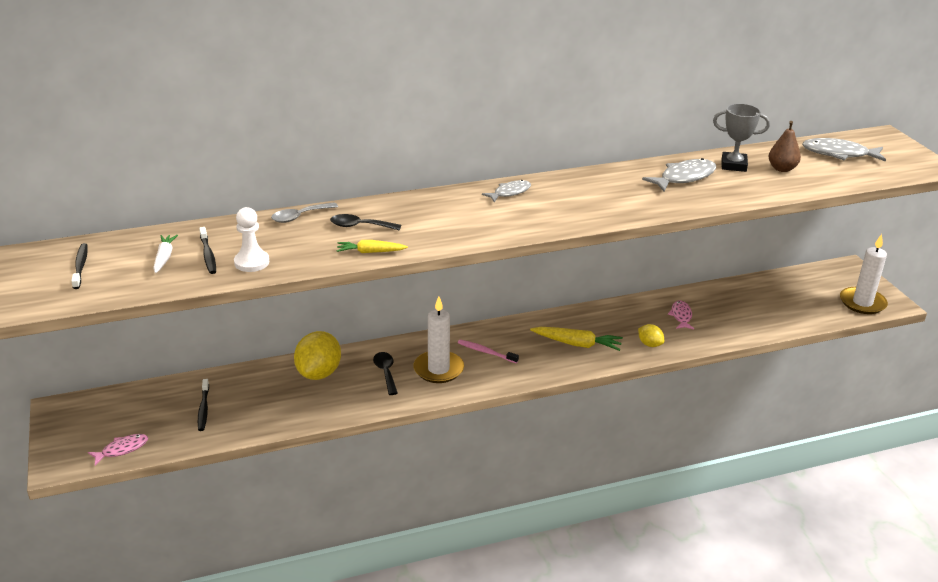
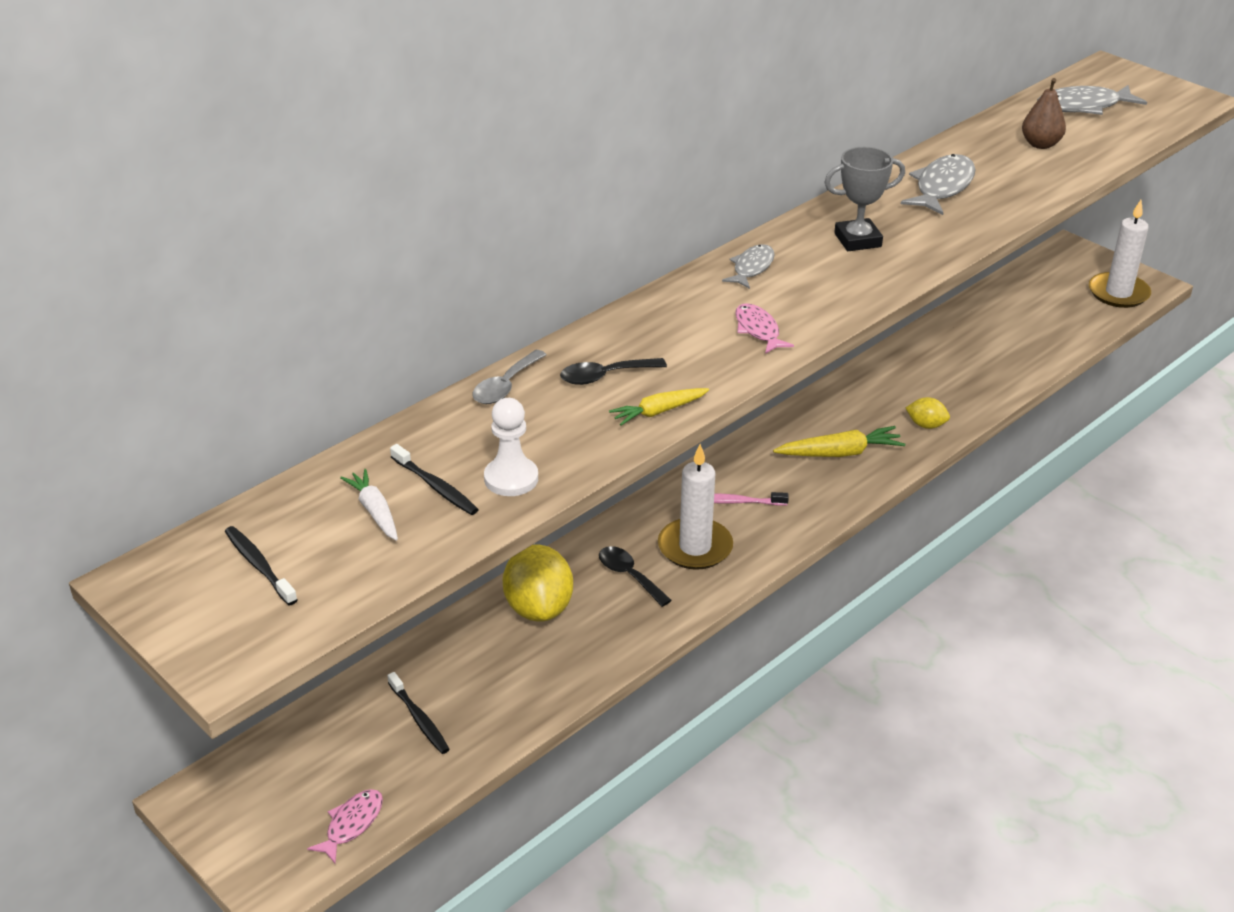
camera: 25 degrees left, 5 degrees up
pink fish [668,300,694,329] -> pink fish moved to [735,303,794,354]
grey trophy [713,103,770,172] -> grey trophy moved to [824,147,905,251]

